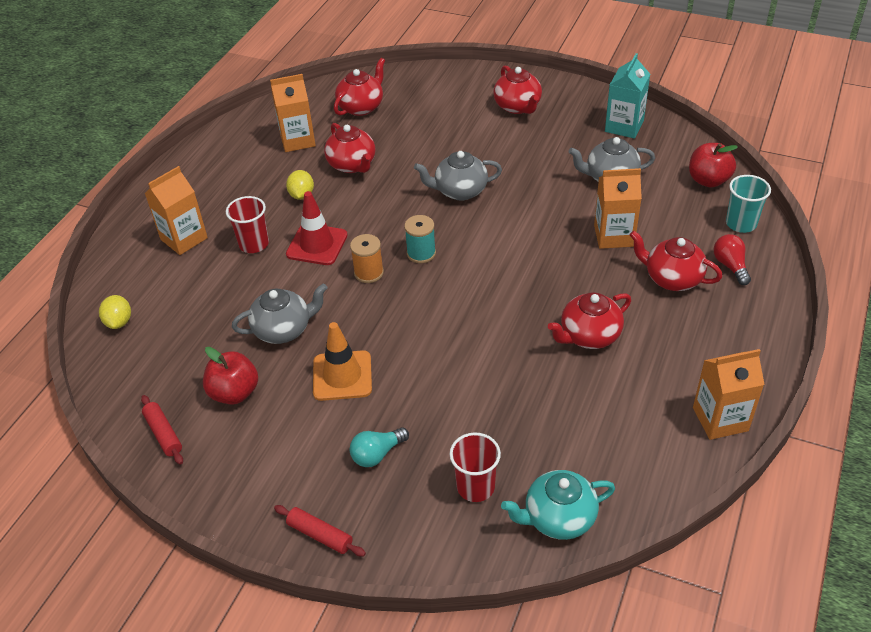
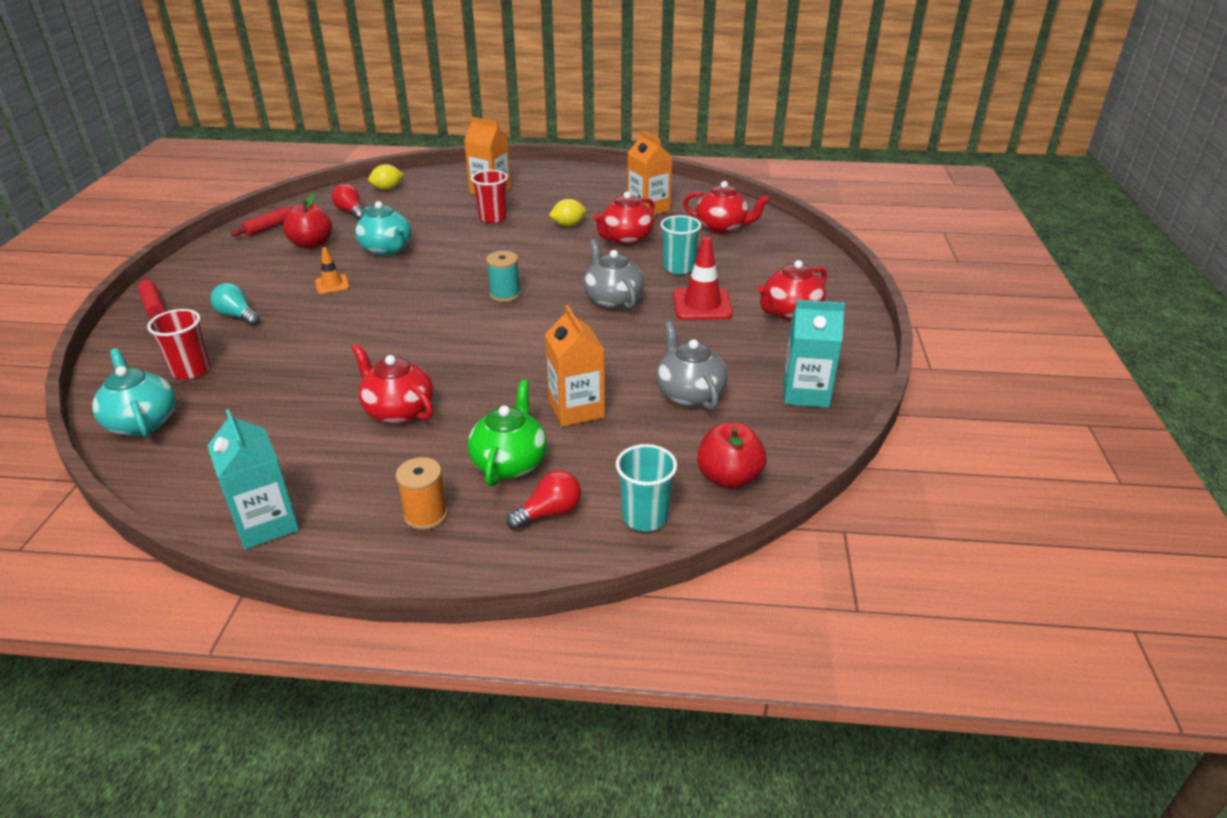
camera: 70 degrees right, 10 degrees down
grey teapot [232,283,328,344] -> turquoise teapot [355,201,411,256]
red rolling pin [274,505,366,556] -> red rolling pin turned 45 degrees counterclockwise [138,278,165,318]
red traffic cone [286,191,347,265] -> red traffic cone moved to [673,237,733,320]
orange traffic cone [313,322,372,401] -> orange traffic cone [315,247,350,294], size x0.58
orange spool [350,234,384,283] -> orange spool moved to [396,457,448,530]
red teapot [630,231,723,291] -> green teapot [468,380,547,487]
orange carton [693,349,765,440] -> turquoise carton [207,409,299,550]
none -> red light bulb [332,184,364,220]
none -> turquoise cup [660,215,701,274]

